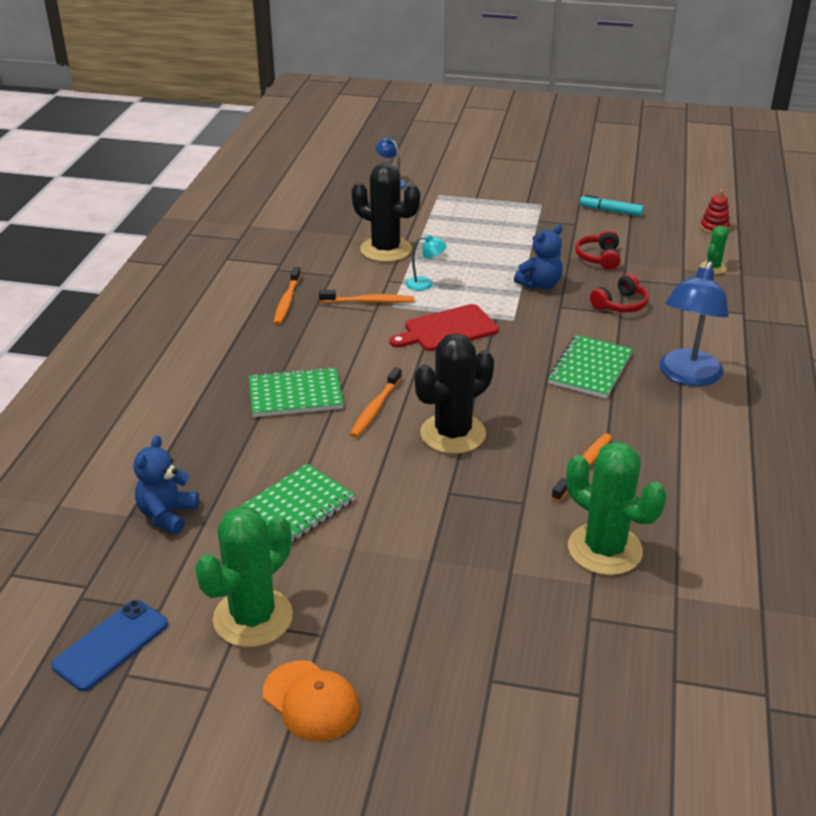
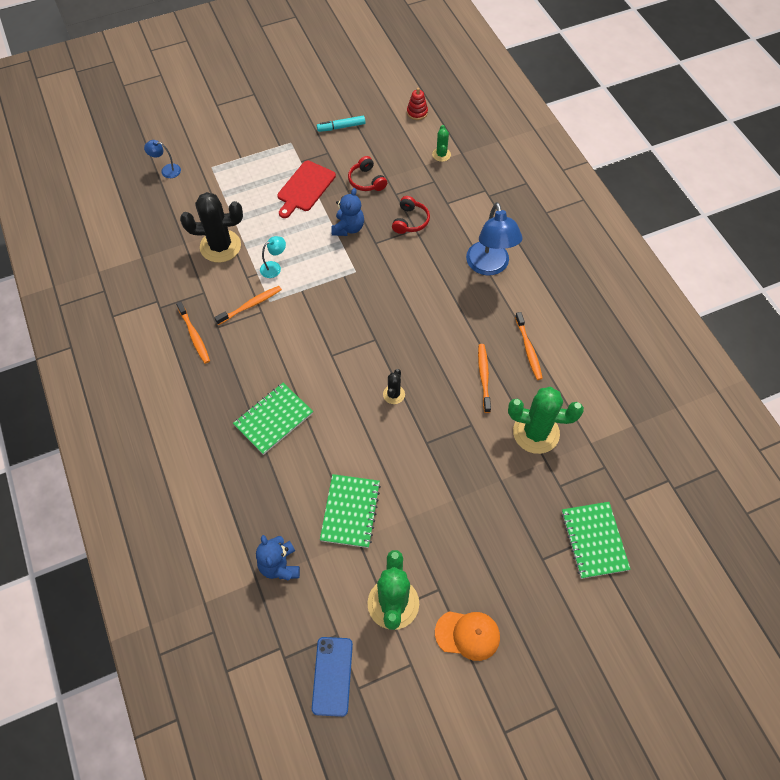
camera: 35 degrees left, 25 degrees up
orange toothbrush [350,367,402,438] -> orange toothbrush moved to [515,312,543,380]
red cutting board [389,304,499,351] -> red cutting board moved to [277,161,336,218]
black cactus [415,333,494,454] -> black cactus [383,369,405,404], size x0.49
green notebook [548,335,633,399] -> green notebook moved to [561,502,631,579]

